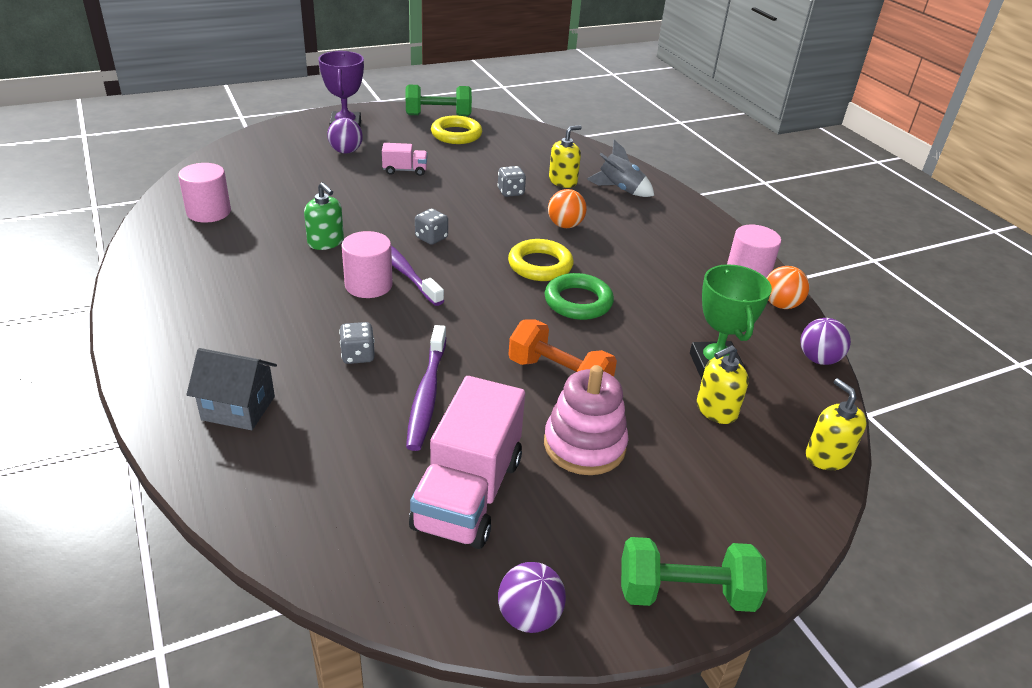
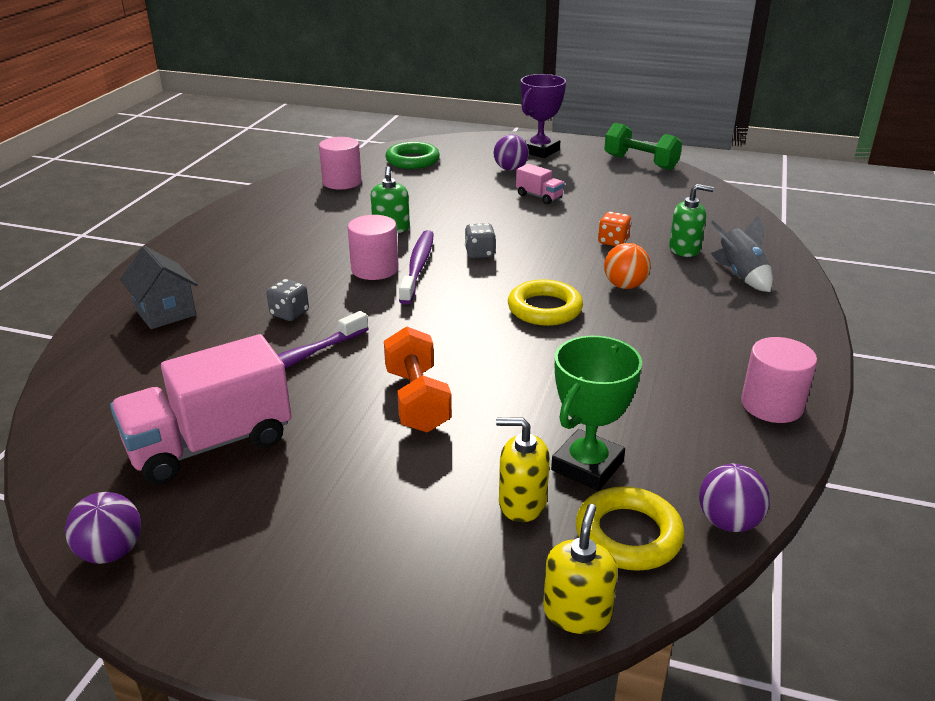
camera: 45 degrees right, 5 degrees down
yellow ring [431,116,482,144] -> yellow ring moved to [576,486,685,571]
grey dice [497,166,526,197] -> orange dice [598,212,631,246]
pink stacking toy [544,365,629,475] -> none
green ring [545,273,614,320] -> green ring moved to [385,142,440,169]
yellow soap dispenser [549,125,582,188] -> green soap dispenser [669,184,714,257]
green dumbbell [621,537,767,612] -> none
orange ball [767,266,809,309] -> none

